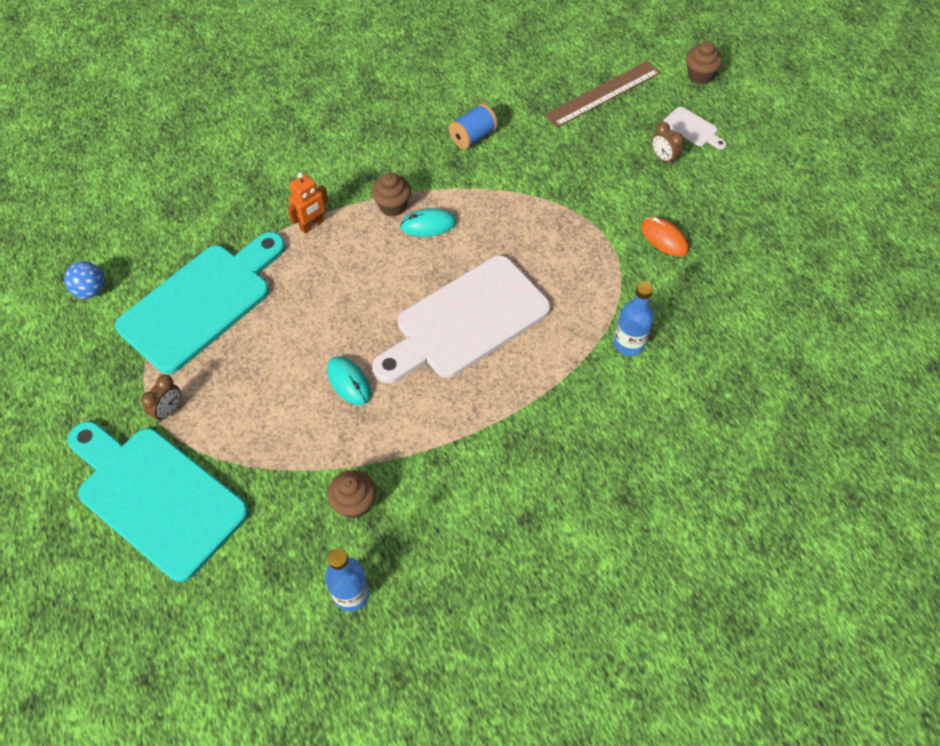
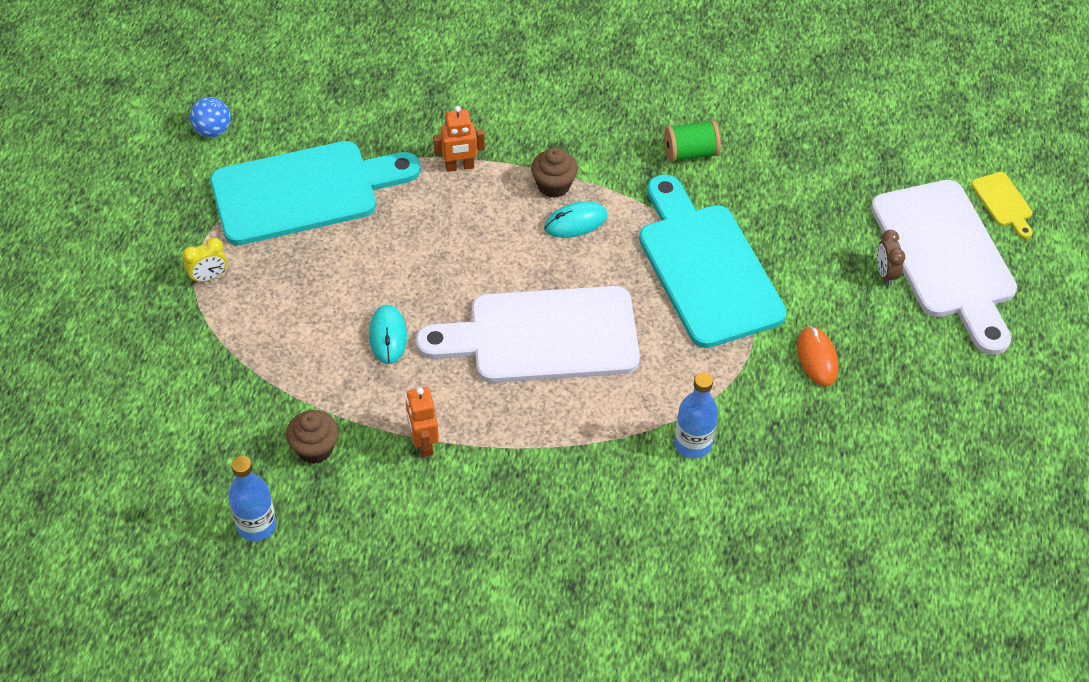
camera: 30 degrees right, 5 degrees down
turquoise cutting board [67,421,249,582] -> turquoise cutting board moved to [639,174,787,348]
brown clock [141,375,181,422] -> yellow clock [182,238,227,283]
turquoise mouse [400,208,456,237] -> turquoise mouse turned 45 degrees counterclockwise [544,201,608,238]
blue spool [449,103,498,150] -> green spool [664,120,721,162]
brown ruler [544,61,660,128] -> none
white cutting board [663,107,727,149] -> white cutting board [871,180,1017,355], size x2.47
brown cupcake [686,41,722,84] -> yellow cutting board [971,172,1033,239]
none -> orange robot [406,387,439,457]

